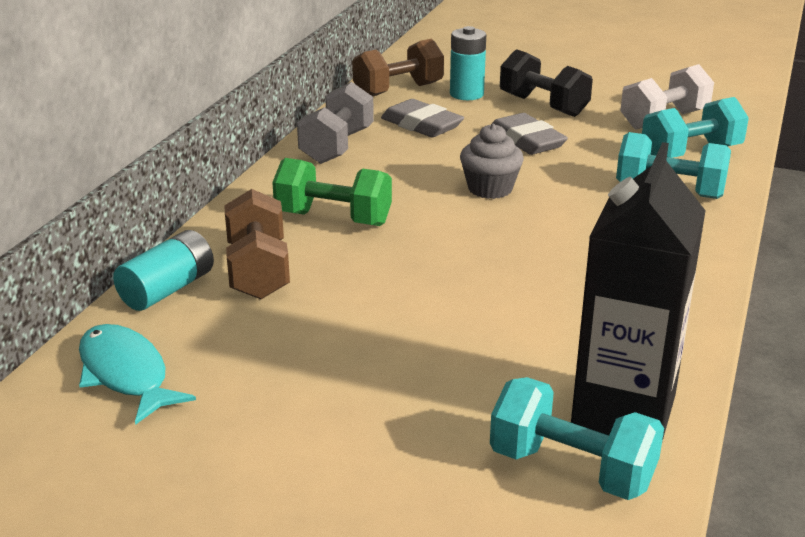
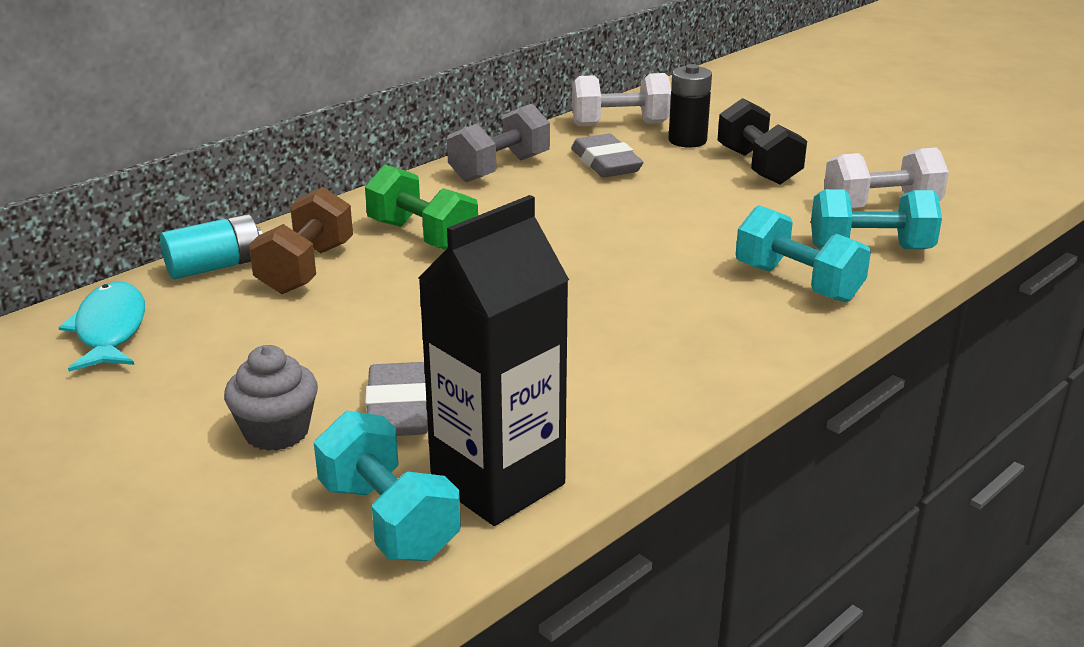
camera: 25 degrees right, 0 degrees up
brown dumbbell [352,39,444,96] -> white dumbbell [572,73,671,126]
turquoise battery [450,26,486,100] -> black battery [669,64,712,148]
grey cupcake [460,124,524,199] -> grey cupcake moved to [224,345,318,451]
grey eraser [491,113,568,155] -> grey eraser moved to [365,362,428,436]

